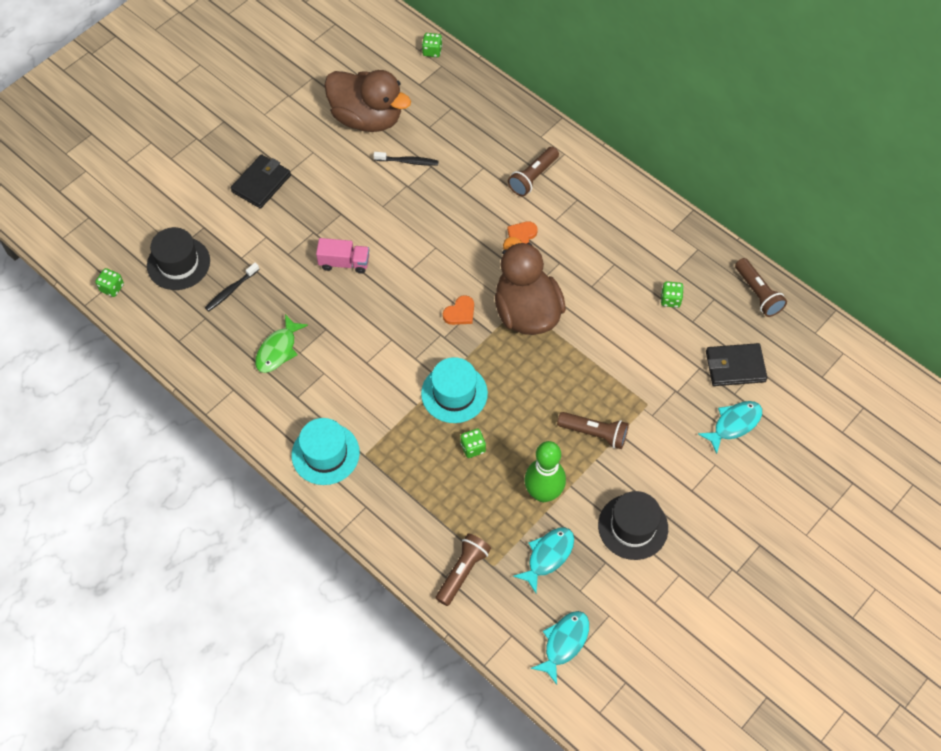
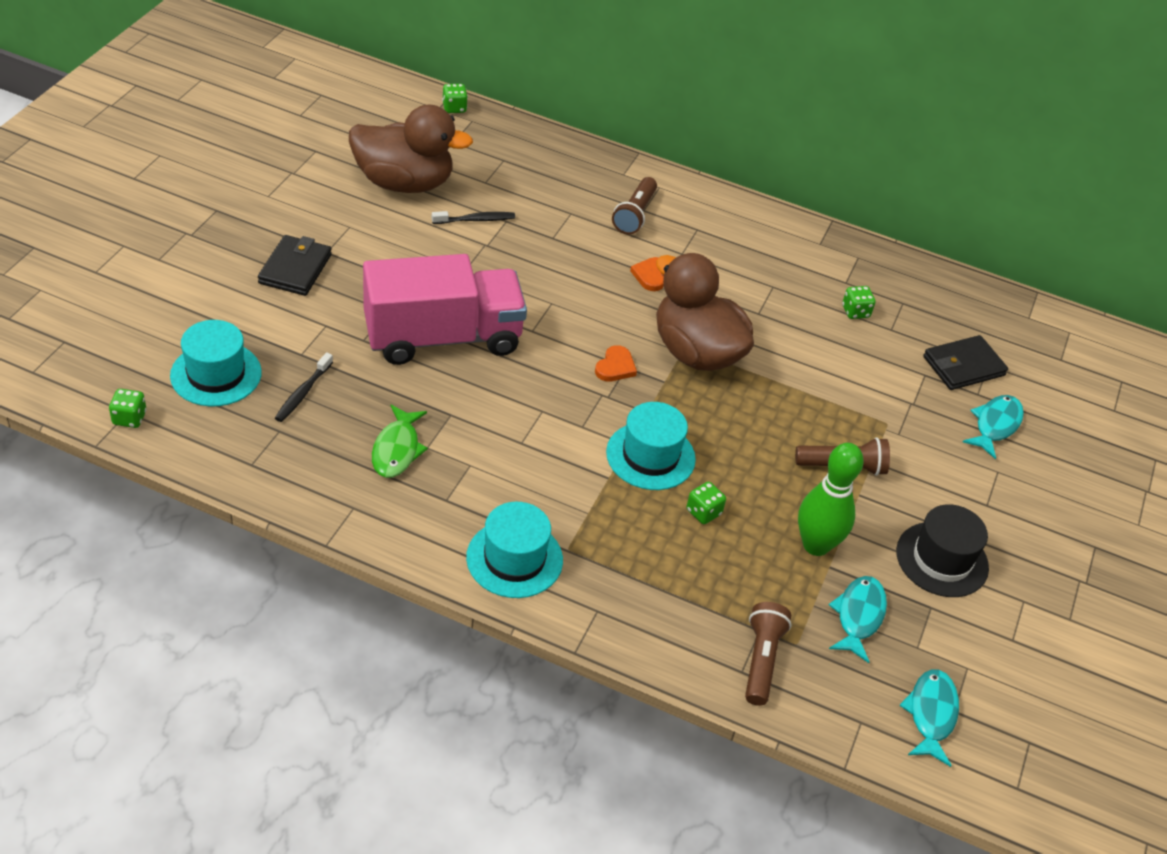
camera: 25 degrees left, 15 degrees down
black hat [147,227,210,290] -> turquoise hat [170,320,262,406]
pink truck [316,238,369,274] -> pink truck [363,254,527,365], size x2.27
brown flashlight [735,258,787,317] -> none

